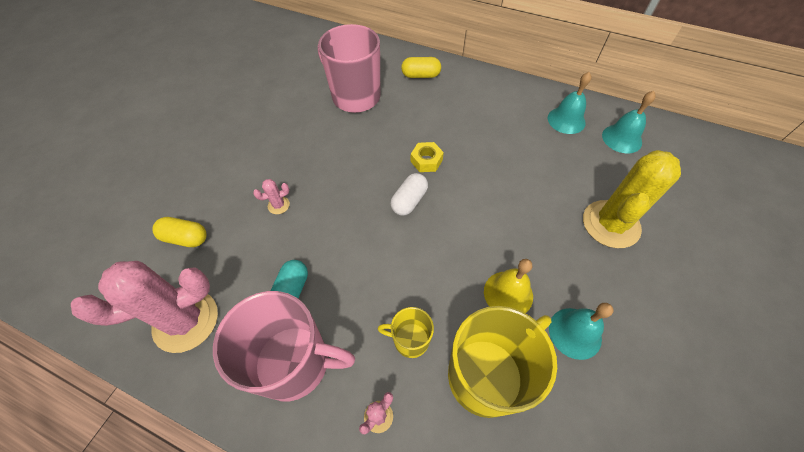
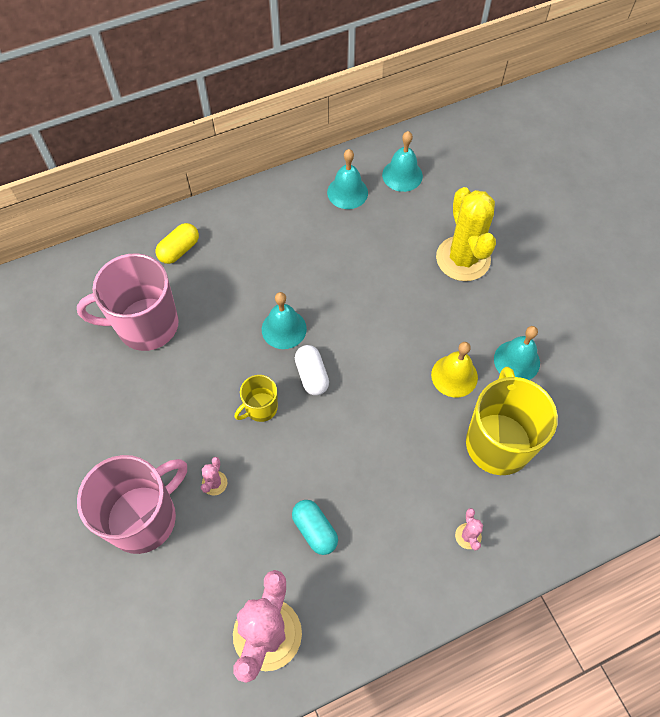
camera: 50 degrees left, 5 degrees up
yellow capsule [152,217,207,247] -> none
pink mug [213,291,355,401] -> pink mug moved to [77,455,187,554]
yellow mug [378,307,434,358] -> yellow mug moved to [235,375,278,422]
yellow nut [411,142,444,172] -> turquoise bell [262,292,307,349]

